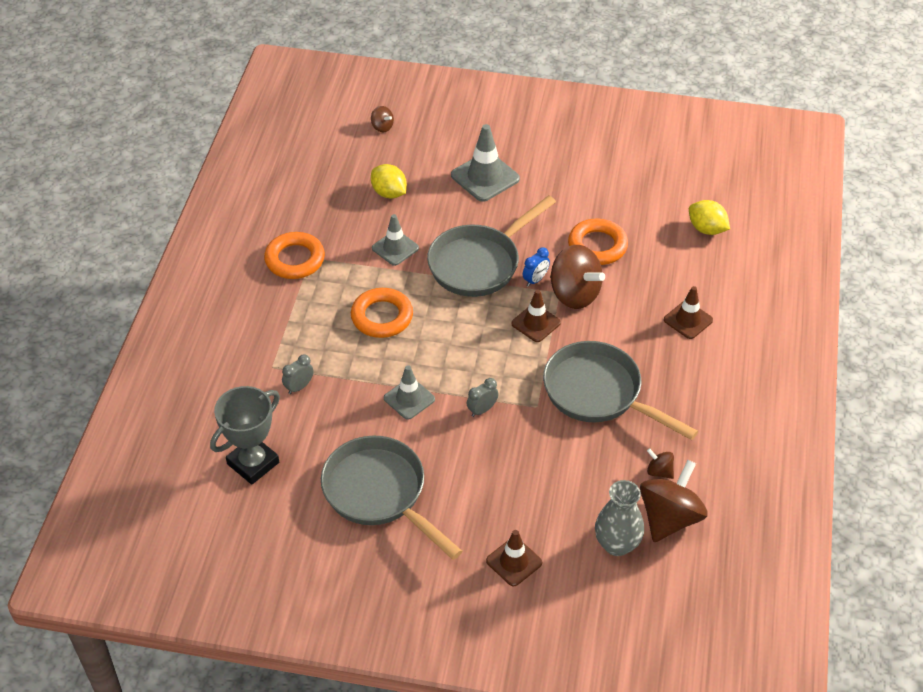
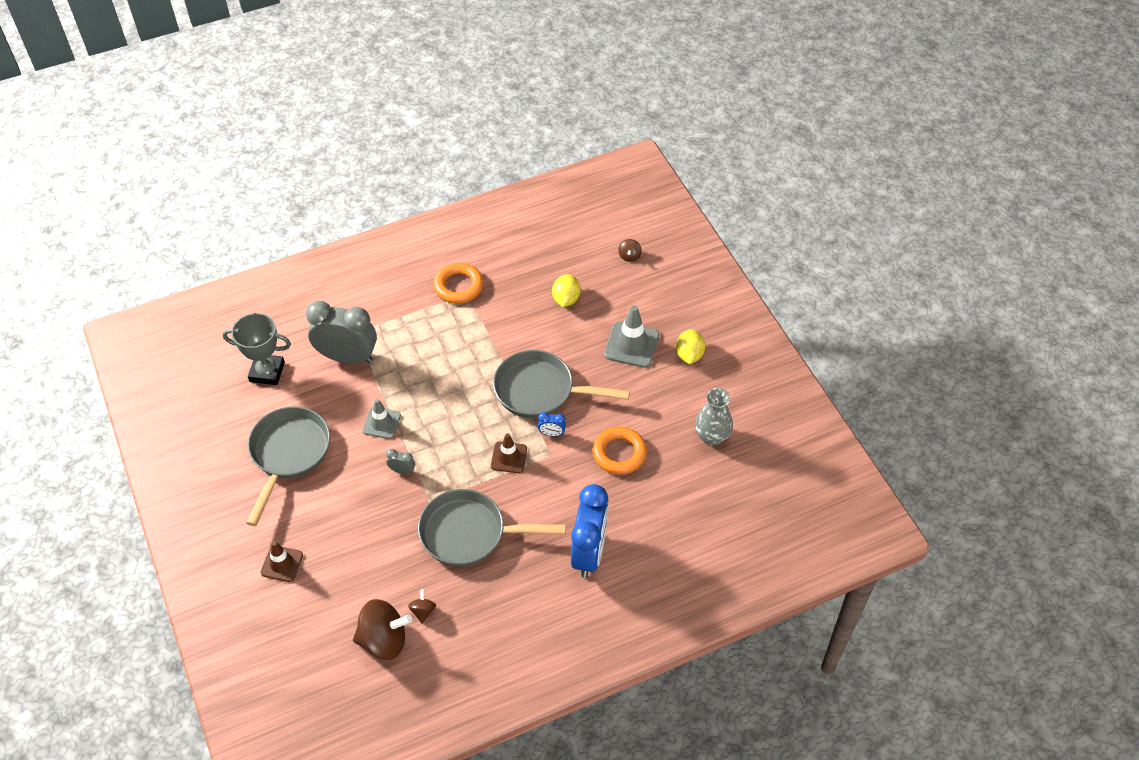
camera: 55 degrees right, 5 degrees up
grey clock [282,355,314,394] -> grey clock [306,301,377,364], size x2.47
orange ring [351,288,413,338] -> none
grey traffic cone [372,214,419,266] -> none
grey pan [543,341,698,440] -> grey pan turned 90 degrees counterclockwise [418,489,566,567]
brown spinning top [550,245,605,309] -> none
grey vase [595,480,644,556] -> grey vase moved to [695,388,733,446]
brown traffic cone [664,286,713,339] -> blue clock [571,484,608,578]
yellow lemon [689,200,730,235] -> yellow lemon moved to [676,329,705,364]

